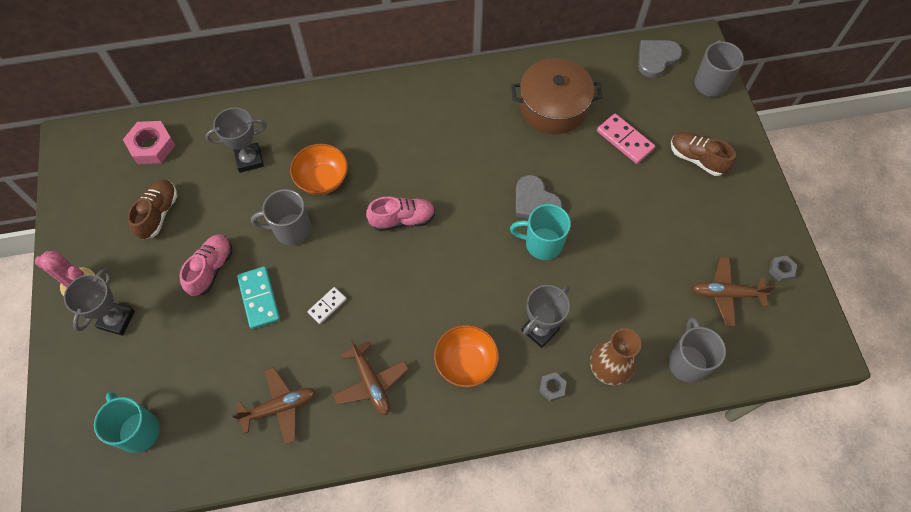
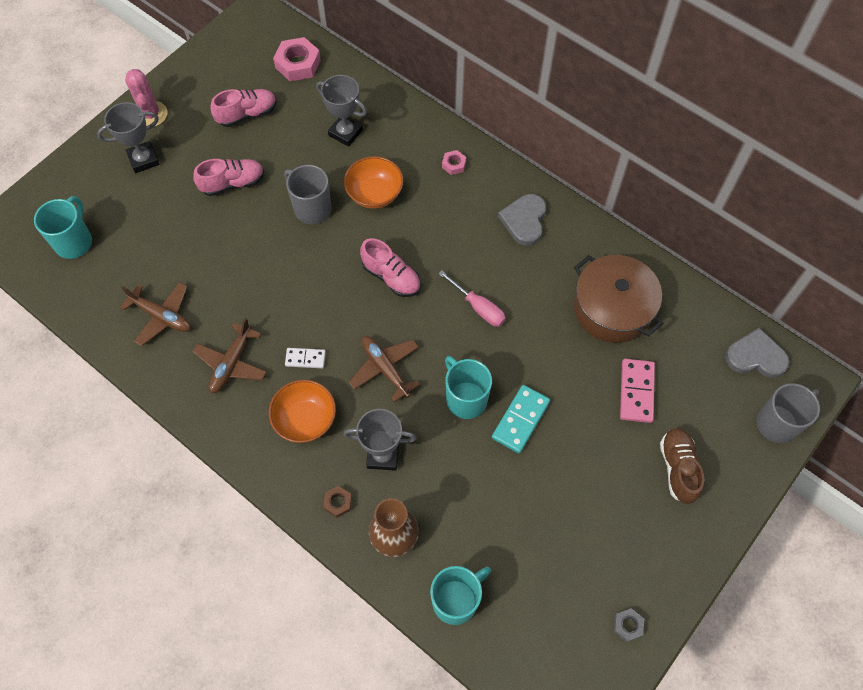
camera: 50 degrees right, 0 degrees up
brown shoe [127,180,178,239] -> pink shoe [210,89,276,127]
turquoise domino [237,266,280,329] -> turquoise domino moved to [492,385,550,453]
white domino [308,287,347,324] -> white domino moved to [285,348,326,368]
grey heart [516,175,562,218] -> grey heart moved to [498,194,546,246]
grey nut [539,372,567,401] -> brown nut [323,486,352,518]
grey mug [668,317,726,383] -> turquoise mug [430,566,491,625]
brown plane [692,257,776,327] -> brown plane moved to [349,336,420,402]
none -> pink screwdriver [438,271,506,327]
none -> pink nut [442,150,466,175]

